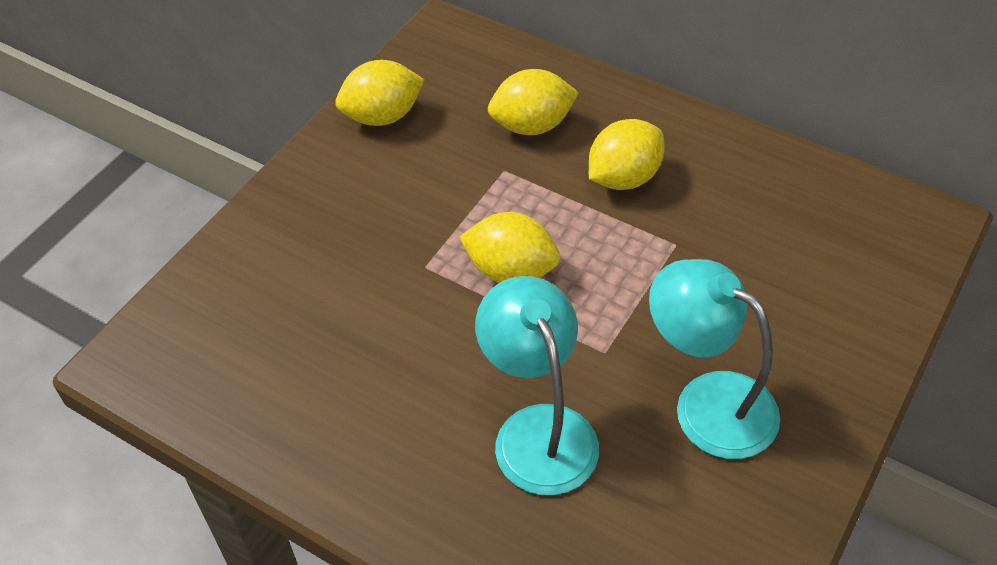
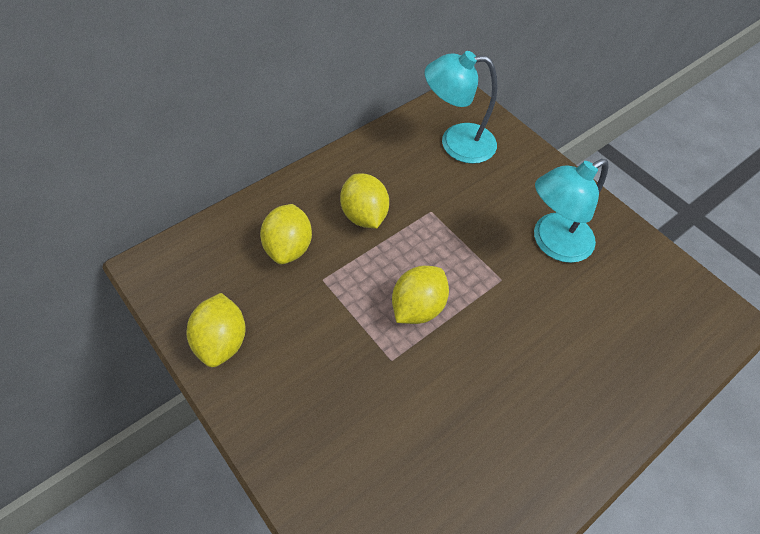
camera: 75 degrees left, 5 degrees up
turquoise lamp [475,276,599,495] -> turquoise lamp moved to [425,51,498,164]

